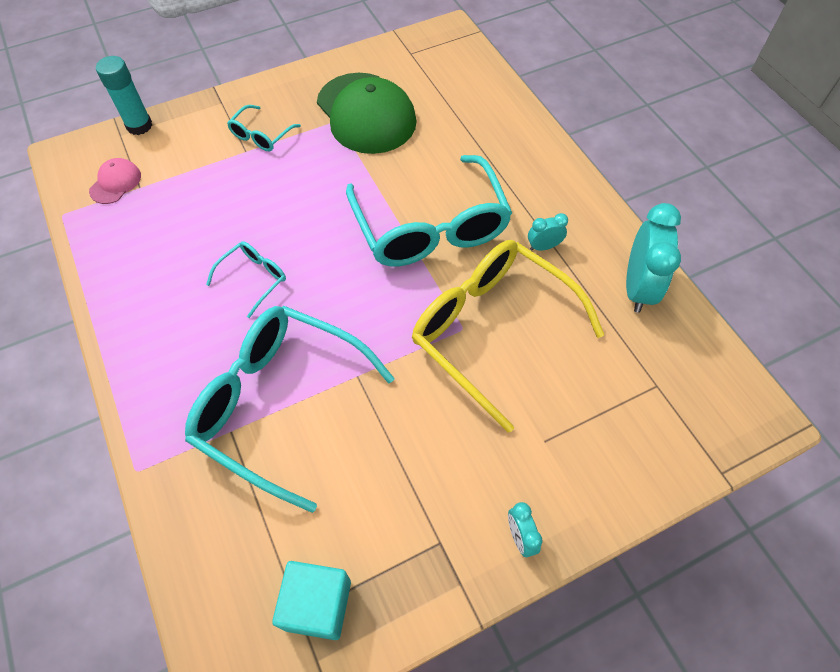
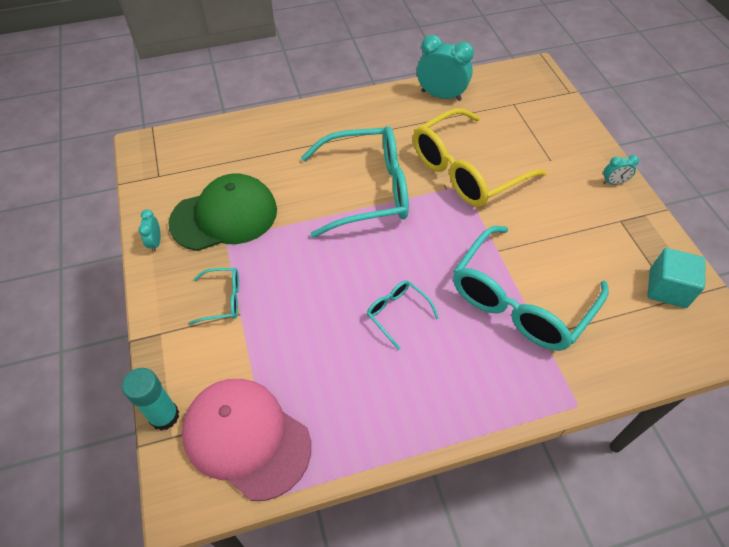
camera: 80 degrees left, 5 degrees down
pink cap [89,158,141,204] -> pink cap [182,379,311,501], size x2.22
turquoise glasses [227,105,301,151] -> turquoise glasses turned 45 degrees counterclockwise [189,268,239,325]
turquoise clock [528,213,568,251] -> turquoise clock moved to [138,209,161,252]

